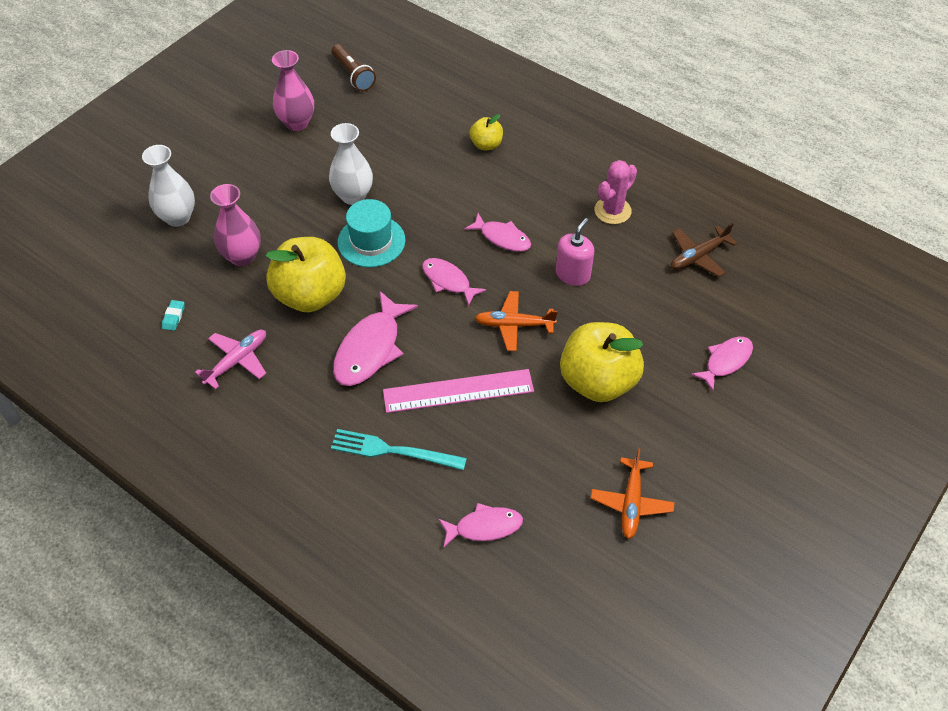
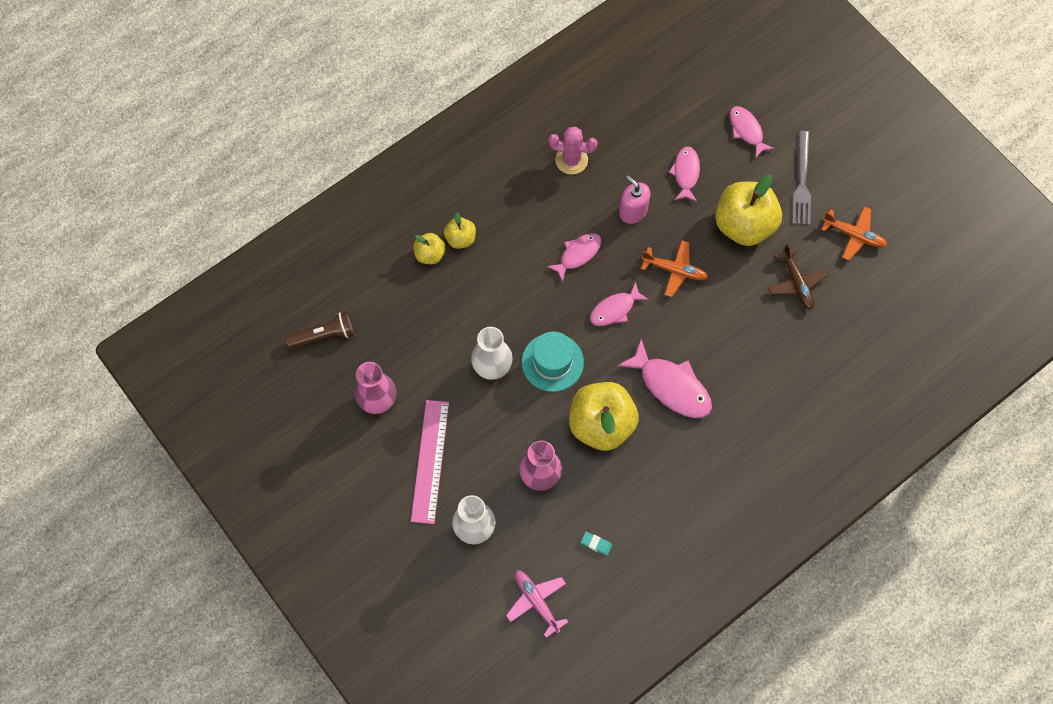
camera: 75 degrees left, 15 degrees up
pink plane [195,330,266,390] -> pink plane moved to [506,570,568,638]
turquoise fork [331,429,467,470] -> none
pink ruler [383,369,534,413] -> pink ruler moved to [411,400,449,524]
pink fish [438,503,523,547] -> pink fish moved to [668,146,700,202]
orange plane [475,291,558,351] -> orange plane turned 90 degrees counterclockwise [641,240,708,297]
pink cactus [594,160,637,224] -> pink cactus turned 45 degrees counterclockwise [549,126,597,175]
brown plane [671,223,737,277] -> brown plane moved to [768,243,829,310]
none -> yellow apple [413,233,446,264]
none -> grey fork [792,131,811,225]

